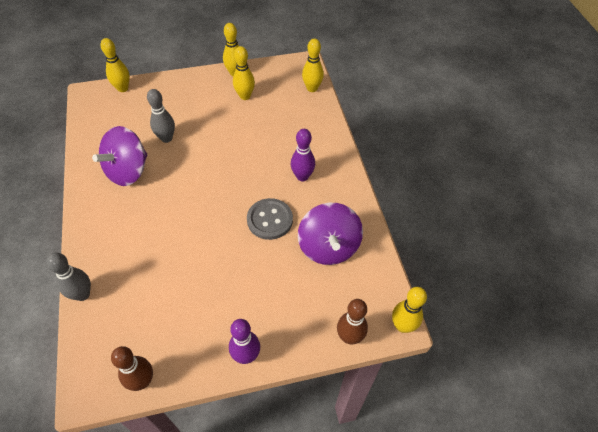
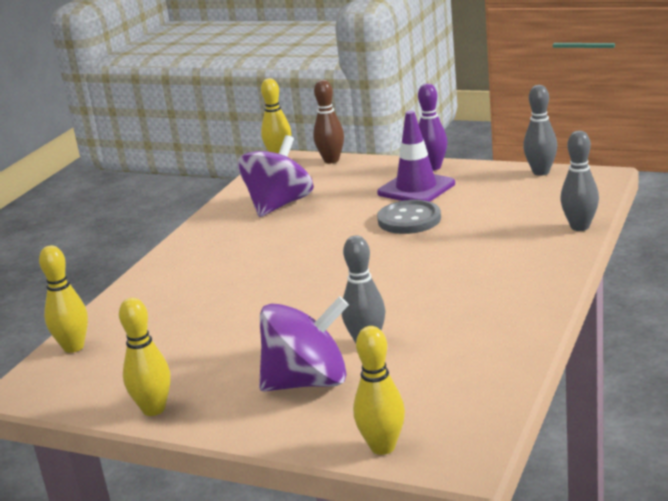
camera: 140 degrees left, 30 degrees down
purple spinning top [92,126,147,186] -> purple spinning top moved to [259,296,349,392]
brown bowling pin [111,346,153,391] -> grey bowling pin [523,85,558,176]
yellow bowling pin [233,46,255,100] -> none
grey button [247,198,293,240] -> grey button moved to [377,200,441,234]
purple bowling pin [291,129,315,181] -> none
none -> purple traffic cone [377,111,455,202]

